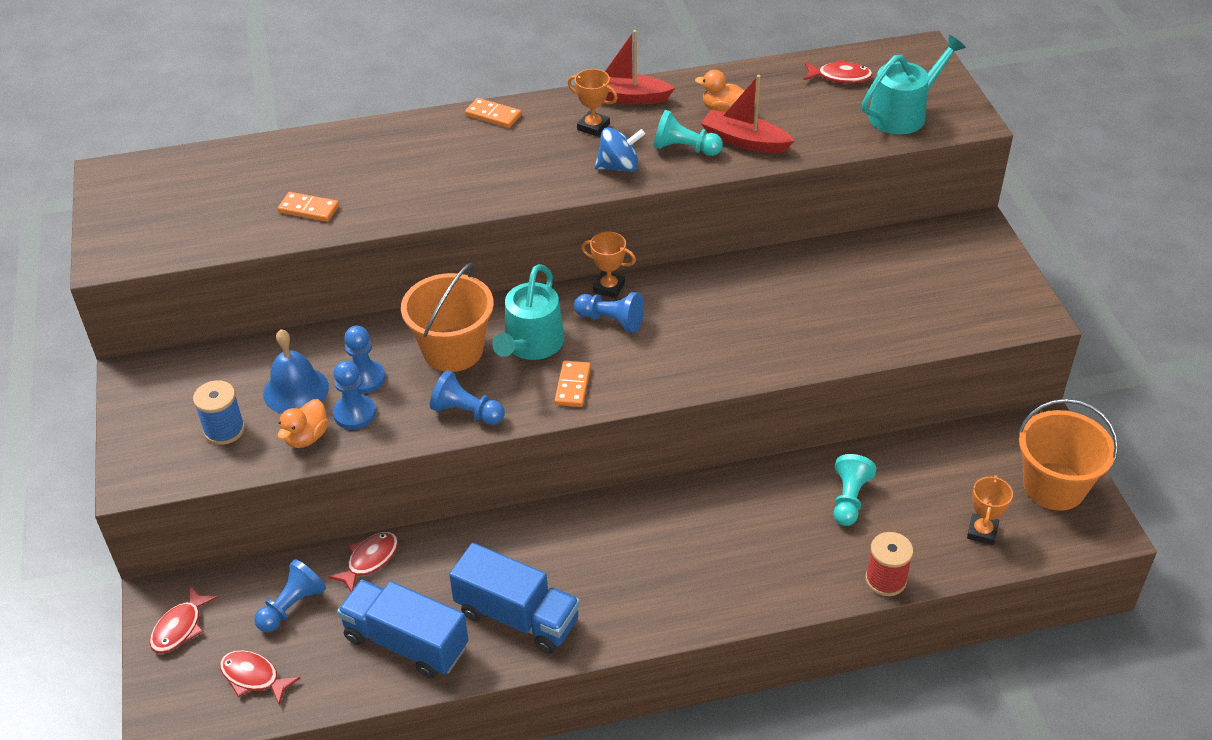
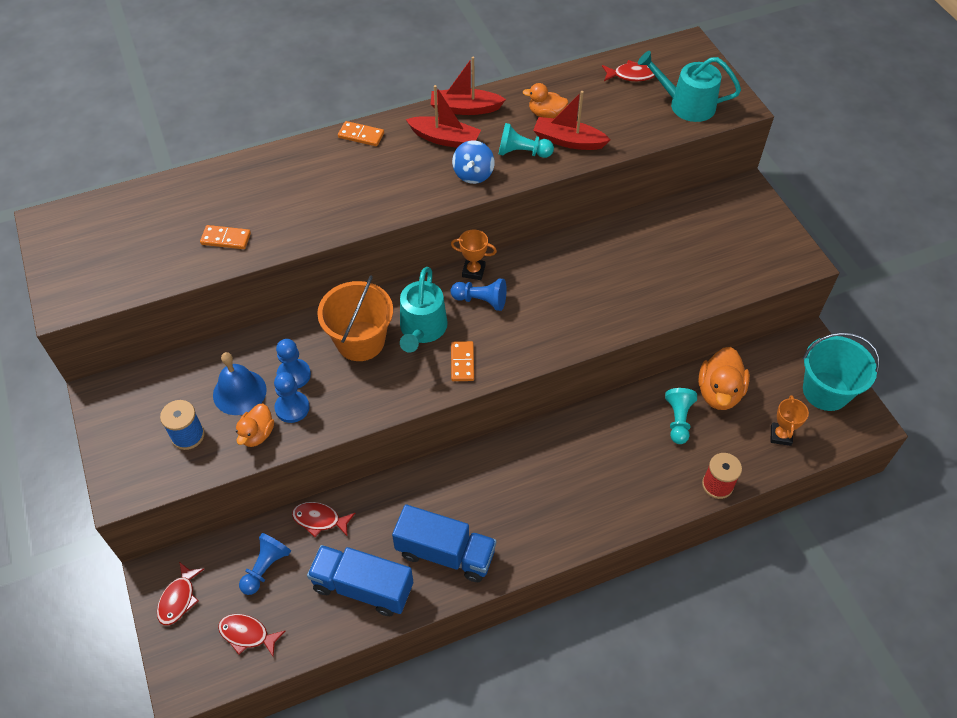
camera: 10 degrees left, 10 degrees up
red fish [328,532,398,592] -> red fish turned 105 degrees counterclockwise [292,502,355,537]
blue pawn [430,370,505,425] -> none
orange trophy [568,69,618,137] -> red boat [406,85,481,148]
blue spinning top [595,127,645,172] -> blue spinning top turned 120 degrees clockwise [452,140,494,184]
turquoise watering can [862,35,966,135] -> turquoise watering can turned 120 degrees counterclockwise [638,51,741,122]
orange bucket [1018,399,1118,511] -> turquoise bucket [803,332,880,411]
none -> orange duck [698,347,750,410]

